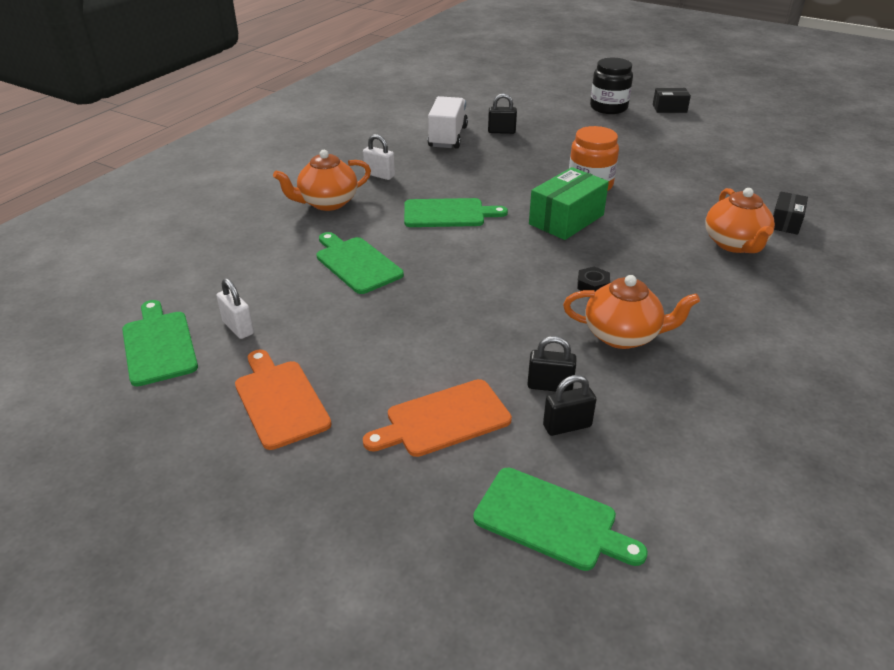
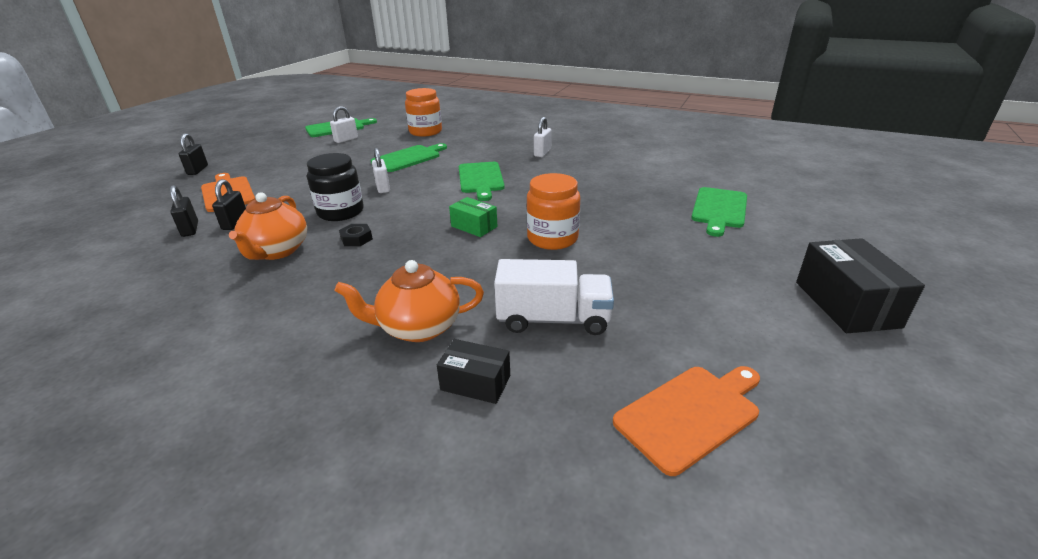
camera: 85 degrees right, 5 degrees down
orange cutting board [235,350,331,450] -> orange cutting board moved to [613,366,760,476]
orange teapot [273,150,371,211] -> none
white truck [428,96,468,149] -> white truck moved to [494,259,614,335]
green cutting board [473,468,648,571] -> green cutting board moved to [691,187,747,237]
black padlock [488,93,517,134] -> black padlock moved to [179,133,208,175]
green box [529,167,609,240] -> green box [449,197,498,237], size x0.59
black jar [590,58,633,114] -> black jar moved to [307,153,364,221]
black box [653,88,691,113] -> black box [796,238,925,333], size x1.70
none -> white padlock [372,148,390,193]
none -> orange jar [405,88,442,137]

